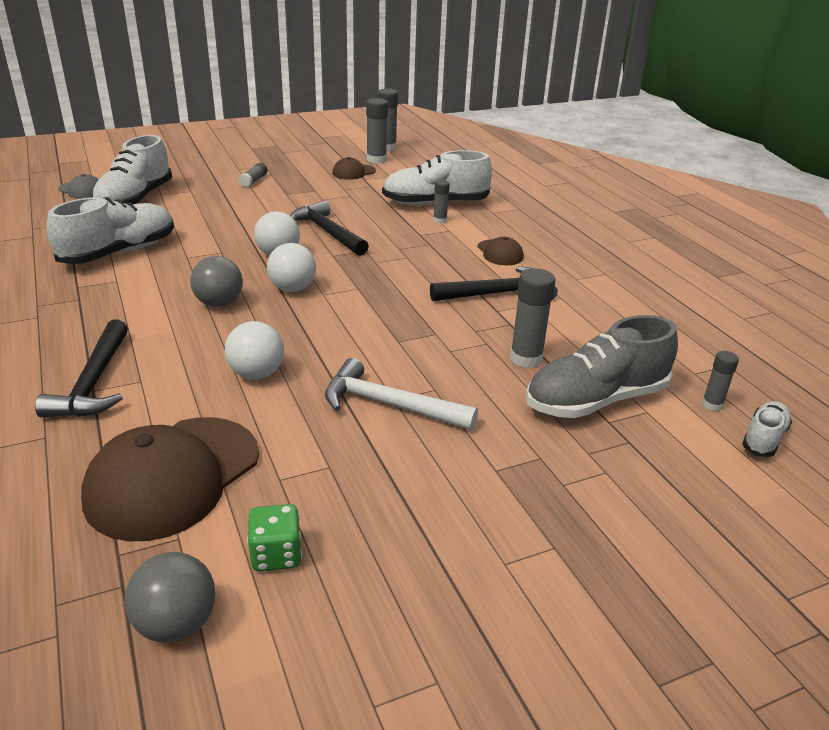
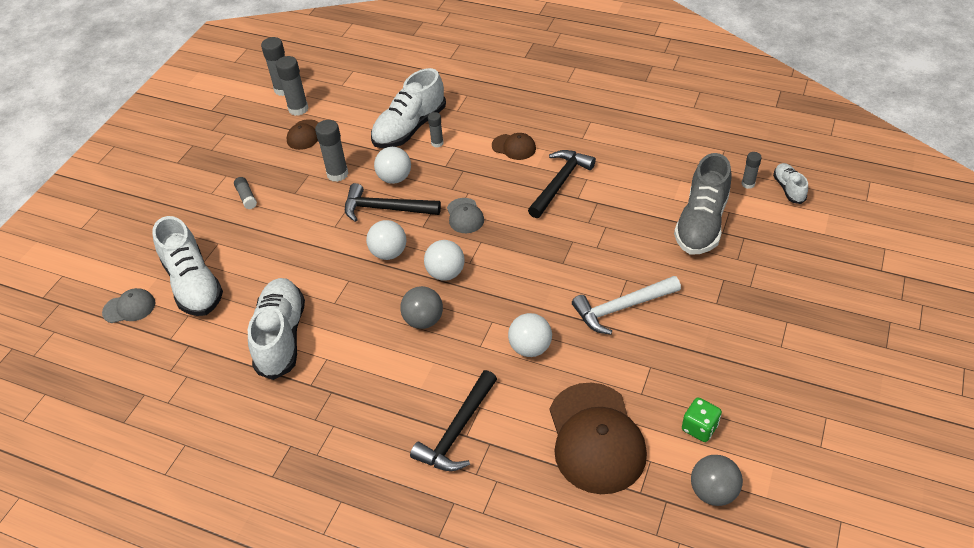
camera: 40 degrees left, 15 degrees up
black hammer [35,319,128,417] -> black hammer turned 75 degrees clockwise [410,370,497,471]
grey glue stick [510,268,556,368] -> grey glue stick moved to [315,120,349,182]
none -> white ball [374,147,411,184]
none -> grey cap [447,198,484,233]

